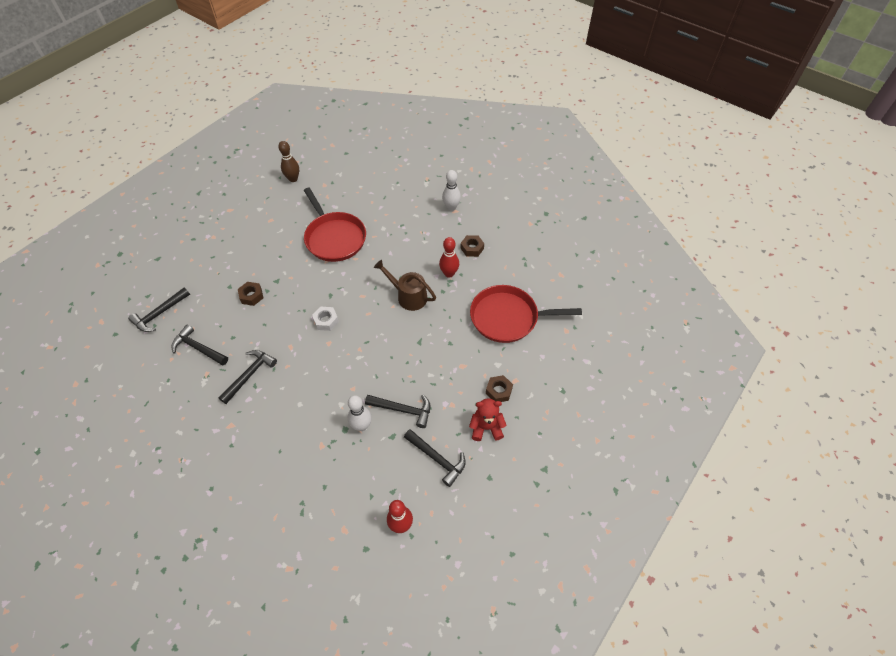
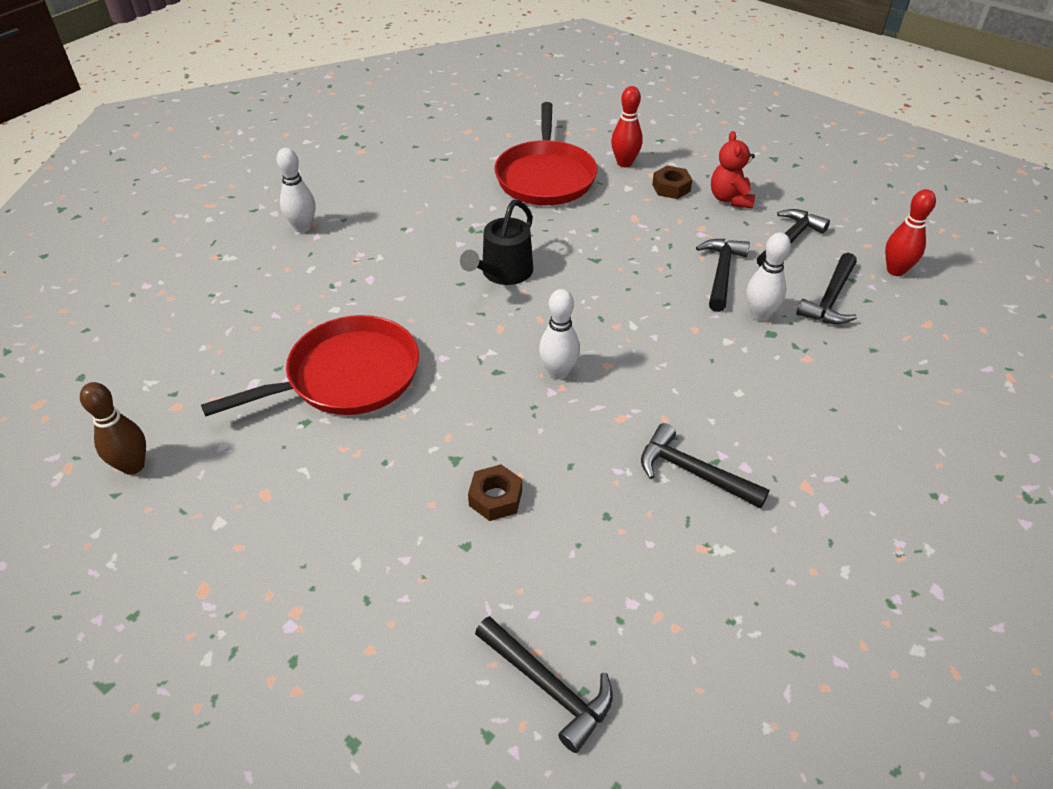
camera: 90 degrees left, 10 degrees down
black hammer [172,325,228,365] -> black hammer moved to [796,253,857,324]
white nut [312,307,339,331] -> white bowling pin [539,289,580,380]
brown watering can [374,260,436,311] -> black watering can [460,200,533,285]
red bowling pin [439,237,459,278] -> red bowling pin moved to [611,86,643,167]
brown nut [461,235,484,257] -> none

